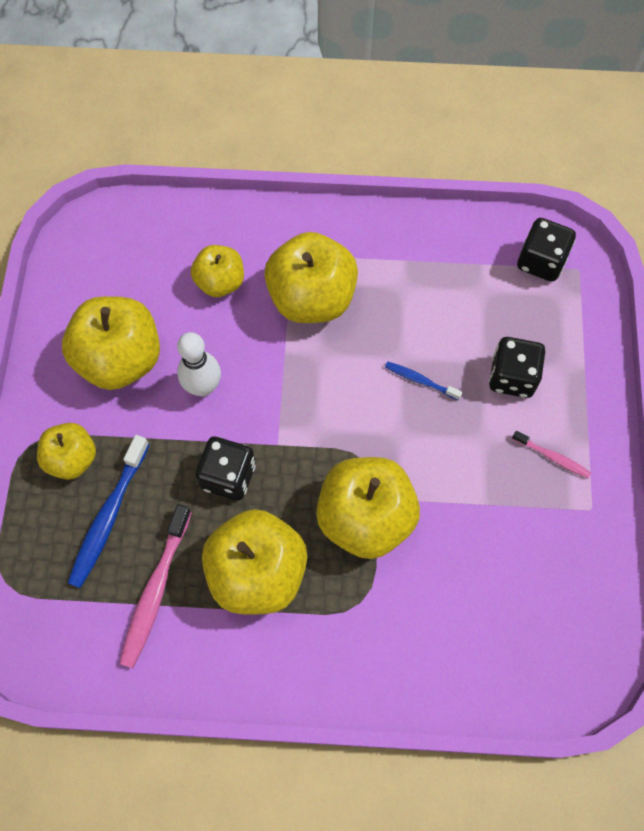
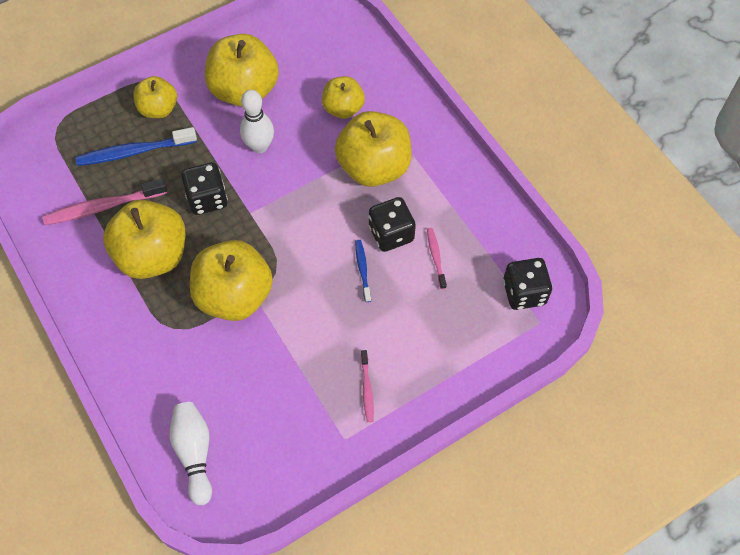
camera: 55 degrees right, 5 degrees down
black dice [489,337,545,398] -> black dice moved to [369,197,416,252]
none -> white bowling pin [170,402,212,505]
none -> pink toothbrush [427,228,447,289]

